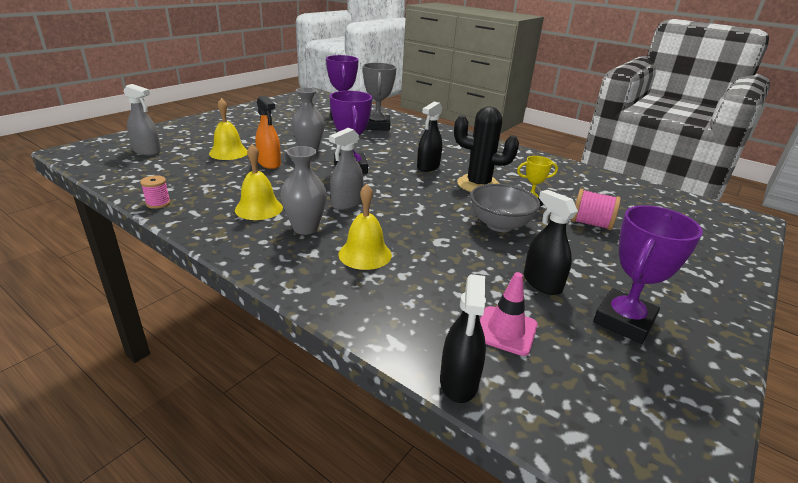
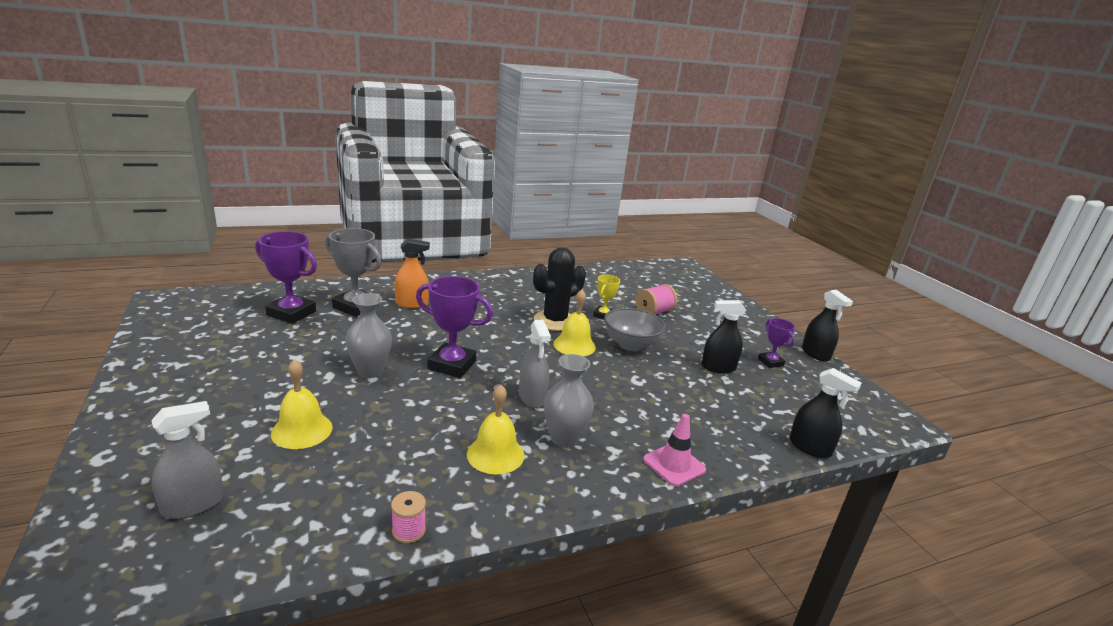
camera: 60 degrees left, 5 degrees down
orange spray bottle [255,95,281,169] -> orange spray bottle moved to [394,239,430,308]
yellow bell [338,184,392,270] -> yellow bell moved to [553,289,596,356]
black spray bottle [417,102,442,172] -> black spray bottle moved to [802,290,853,362]
pink traffic cone [480,272,538,356] -> pink traffic cone moved to [643,414,706,486]
purple trophy [593,205,703,344] -> purple trophy [758,318,795,368], size x0.56

